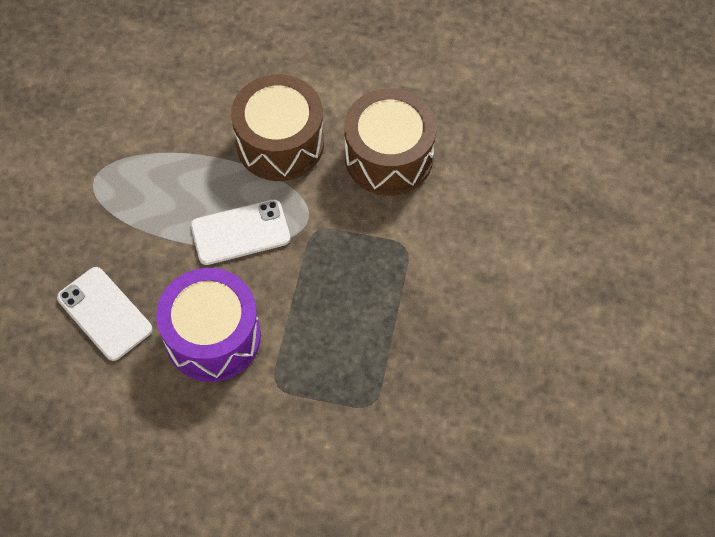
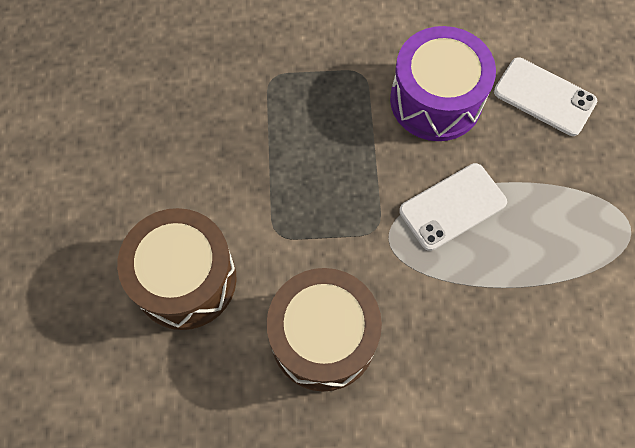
camera: 165 degrees right, 5 degrees up
brown drum [231,74,324,181] -> brown drum moved to [117,208,237,330]

